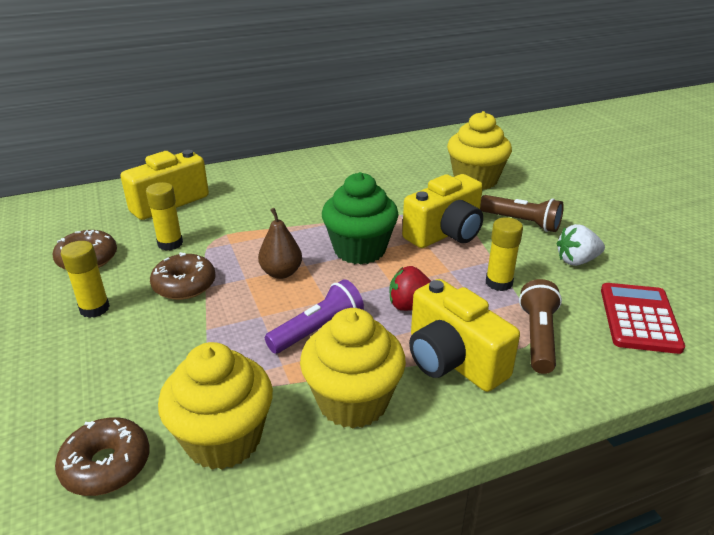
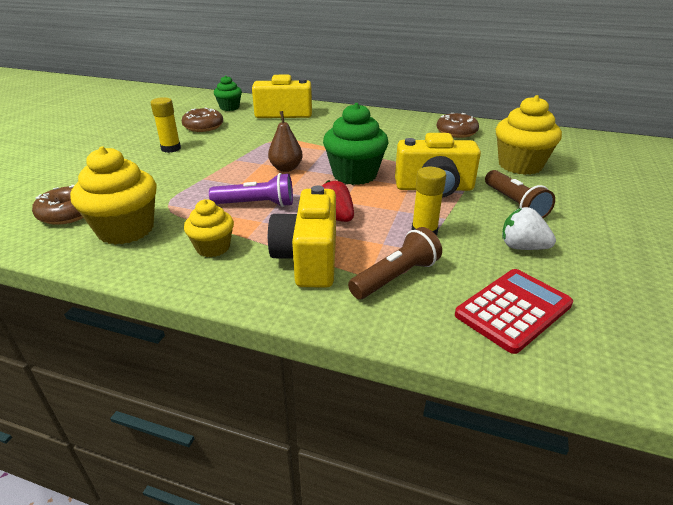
camera: 40 degrees right, 0 degrees up
yellow glue stick [146,182,183,251] -> none
brown donut [150,252,216,300] -> brown donut moved to [437,113,479,138]
yellow cupcake [300,308,406,428] -> yellow cupcake [184,199,234,257], size x0.59
none -> green cupcake [214,75,242,111]

